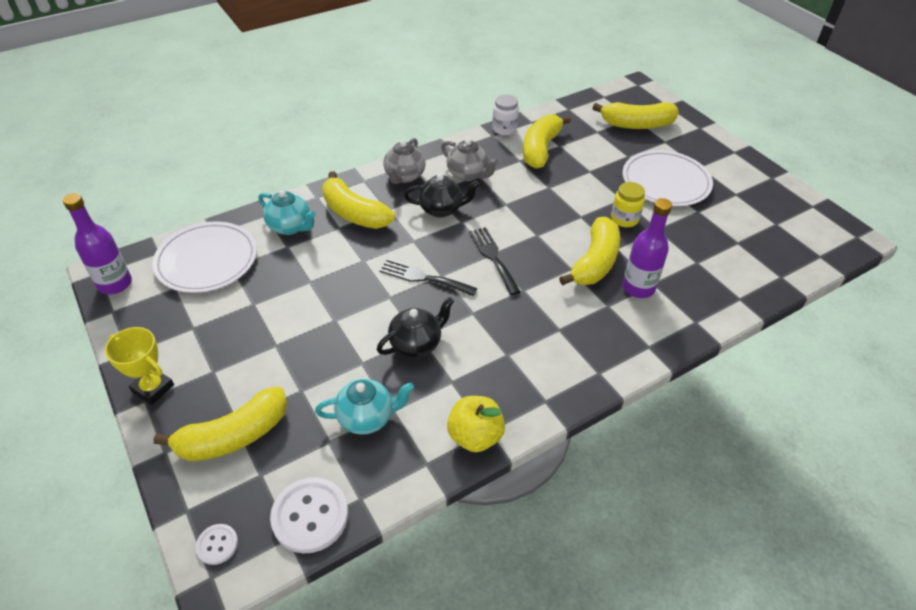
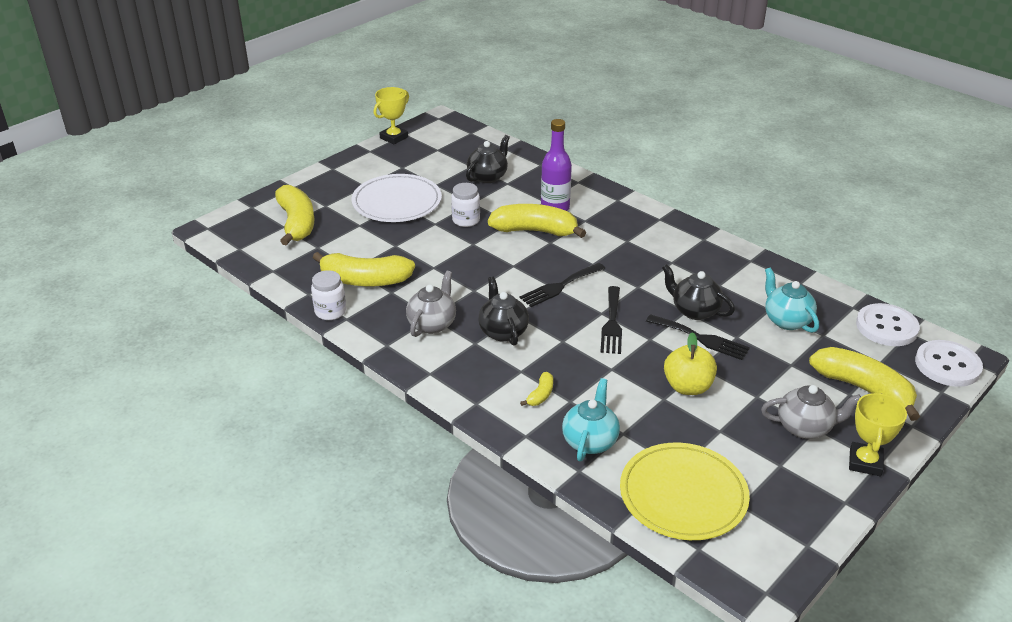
camera: 105 degrees left, 10 degrees down
purple bottle [63,193,132,294] -> none
white plate [153,221,257,293] -> yellow plate [620,443,750,540]
white button [196,524,238,565] -> white button [915,340,983,387], size x1.95
yellow banana [322,171,395,229] -> yellow banana [520,372,553,406], size x0.44
grey teapot [383,138,426,184] -> grey teapot moved to [761,385,861,439]
yellow apple [447,396,505,452] -> yellow apple moved to [664,332,717,395]
yellow jar [611,182,645,227] -> white jar [451,183,480,227]
none -> yellow trophy [374,87,409,145]
none -> black teapot [466,135,510,183]
none -> black fork [646,314,750,360]

